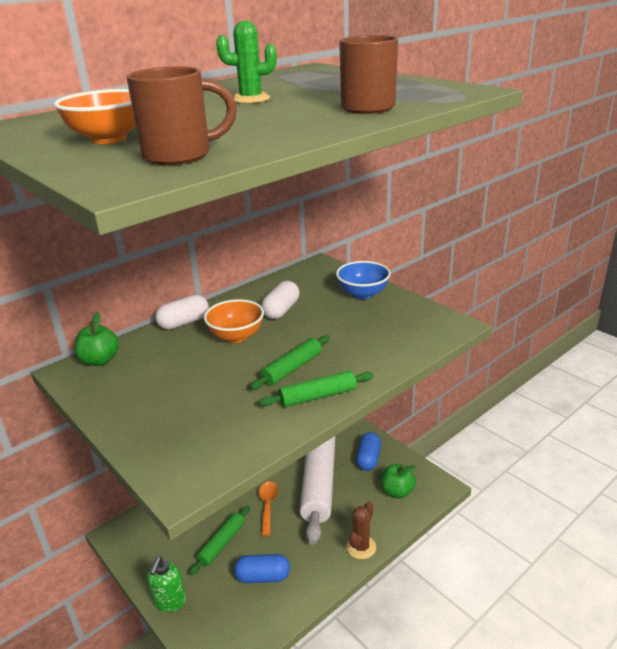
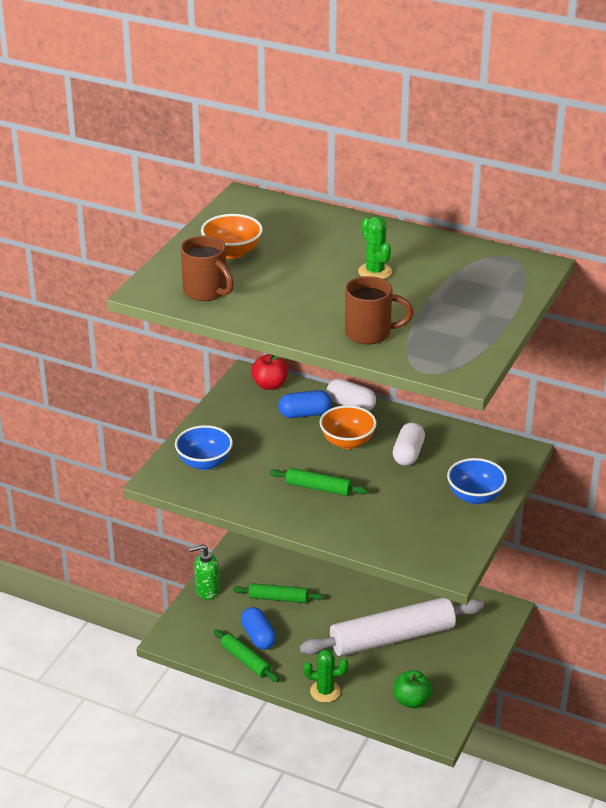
camera: 65 degrees right, 5 degrees up
green apple [74,312,119,366] -> red apple [251,354,288,390]
green rolling pin [259,371,374,407] -> green rolling pin moved to [214,629,279,682]
orange spoon [259,481,278,536] -> none
white capsule [261,281,299,319] -> white capsule turned 75 degrees counterclockwise [393,422,425,466]
brown cactus [346,501,376,559] -> green cactus [303,649,348,703]
blue capsule [356,432,381,471] -> blue capsule moved to [278,390,332,418]
none -> blue bowl [175,425,233,470]

